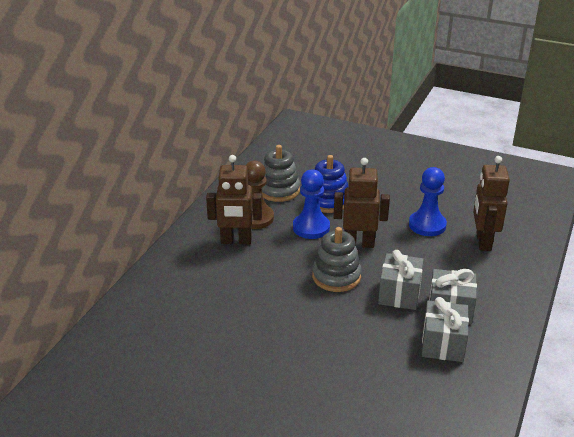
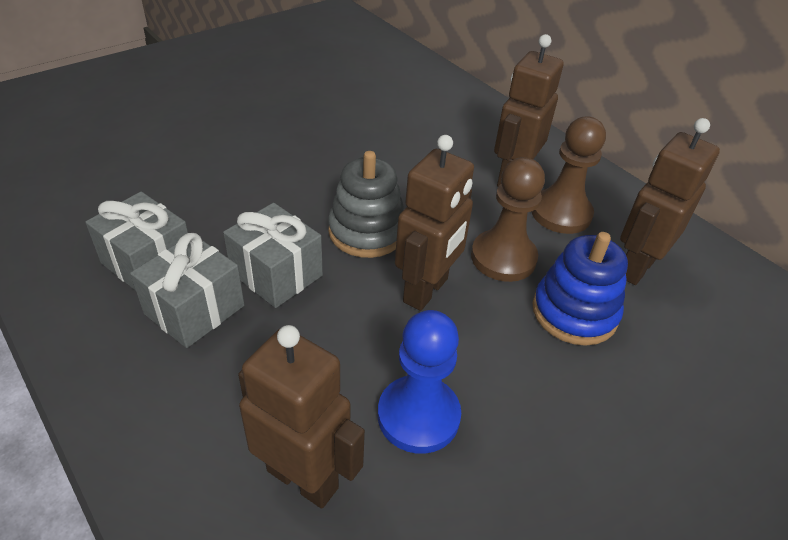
camera: 115 degrees right, 10 degrees up
grey stacking toy [262,145,300,202] -> brown robot [620,118,720,285]
blue pawn [293,169,330,239] -> brown pawn [471,157,545,282]

